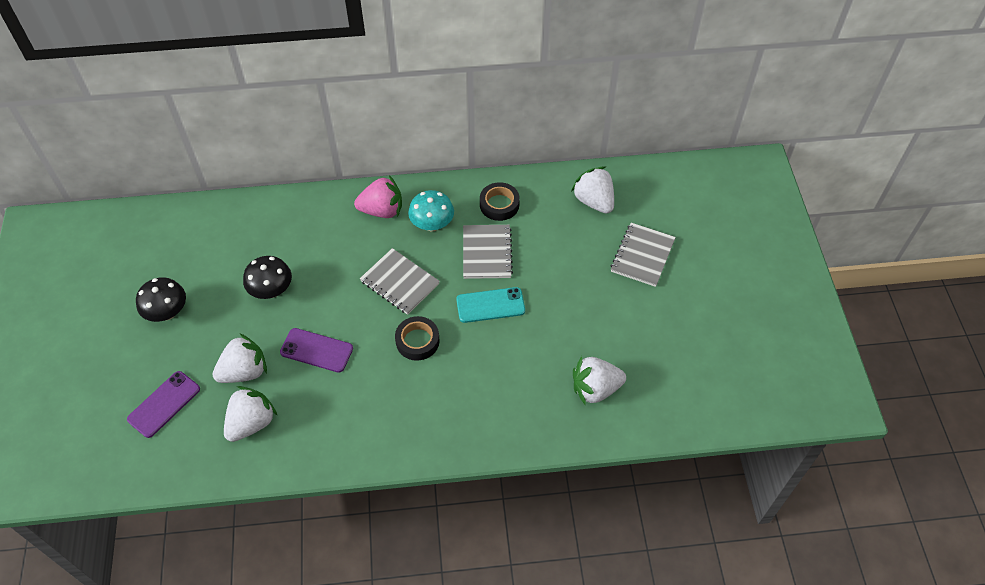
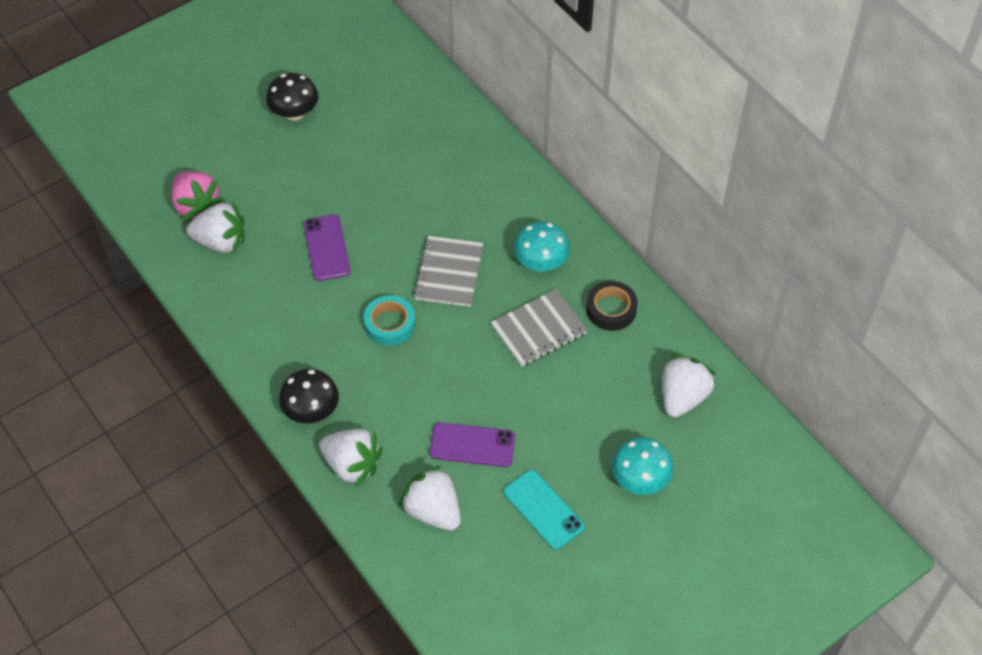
camera: 60 degrees right, 0 degrees up
purple phone [127,371,200,438] -> purple phone moved to [429,422,515,467]
white strawberry [212,334,267,383] -> white strawberry moved to [319,429,382,487]
black mushroom [243,256,292,299] -> black mushroom moved to [279,369,339,423]
pink strawberry [354,175,402,218] -> pink strawberry moved to [171,171,223,220]
black tape [395,316,440,361] -> turquoise tape [364,295,415,346]
turquoise phone [456,287,525,323] -> turquoise phone moved to [503,470,584,550]
grey notebook [611,223,676,287] -> turquoise mushroom [612,437,673,495]

